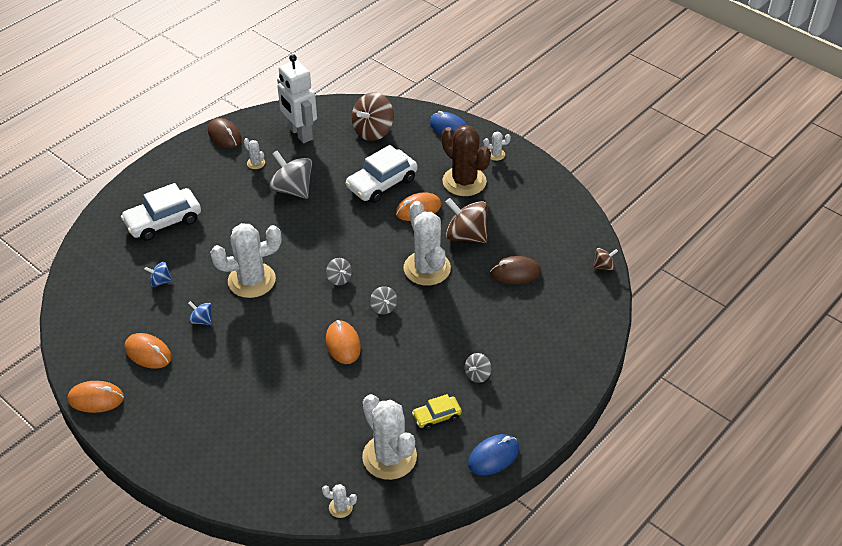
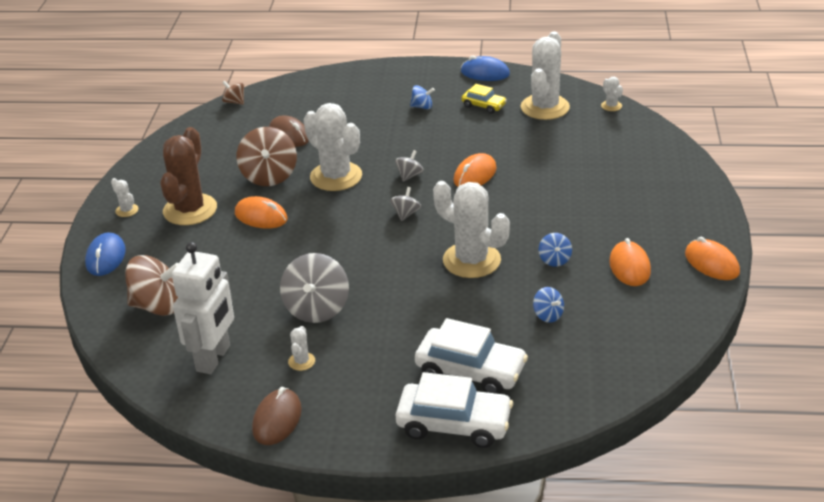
camera: 125 degrees left, 10 degrees down
white car [345,145,417,203] -> white car moved to [396,372,513,448]
white cactus [404,201,451,286] -> white cactus turned 75 degrees counterclockwise [304,103,362,191]
grey spinning top [465,353,491,383] -> blue spinning top [410,85,435,109]

